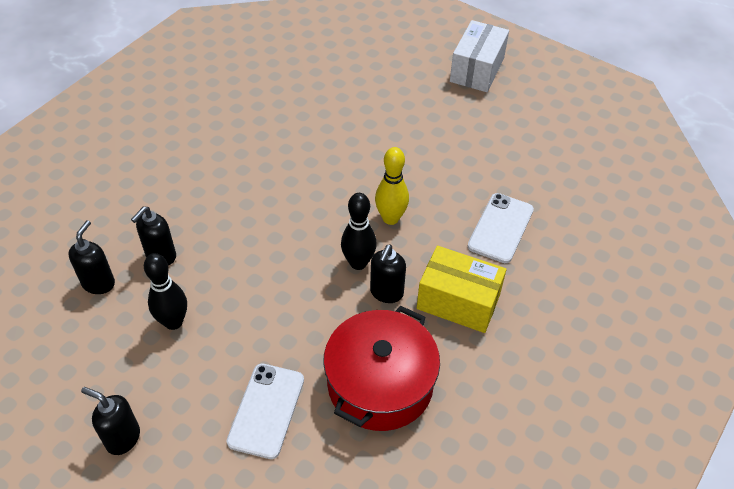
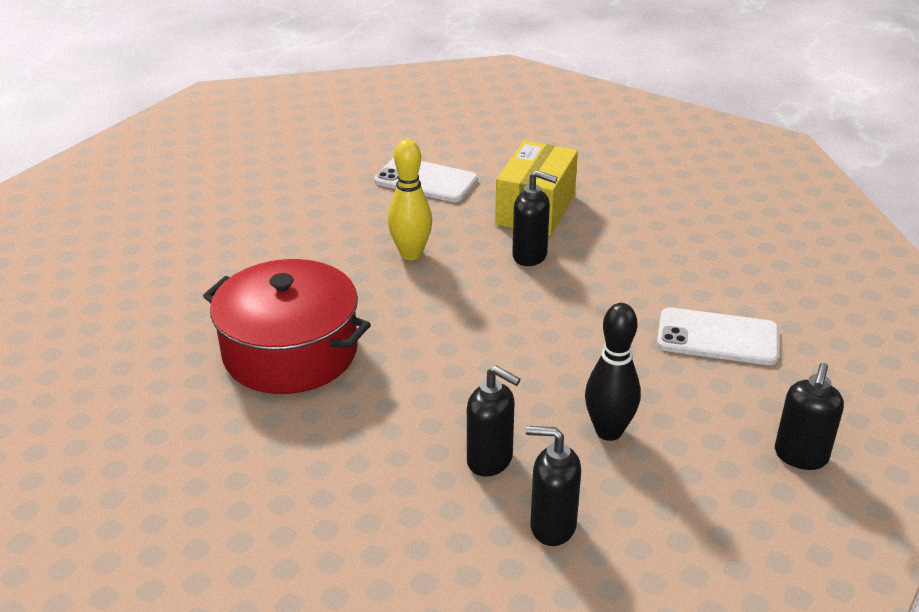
camera: 90 degrees left, 15 degrees down
red pot [323,306,440,431] -> red pot moved to [203,259,371,394]
black bowling pin [341,193,377,270] -> none
white box [450,20,509,92] -> none

